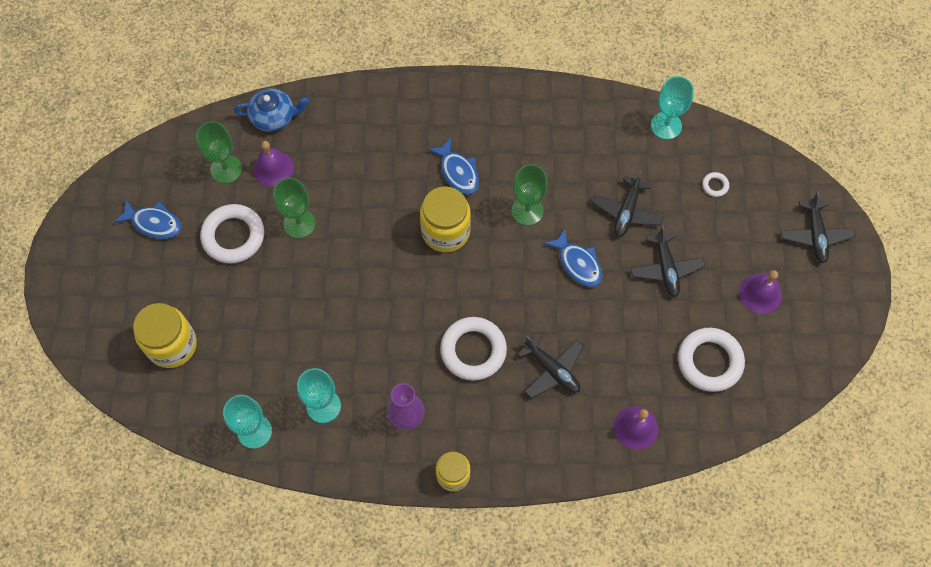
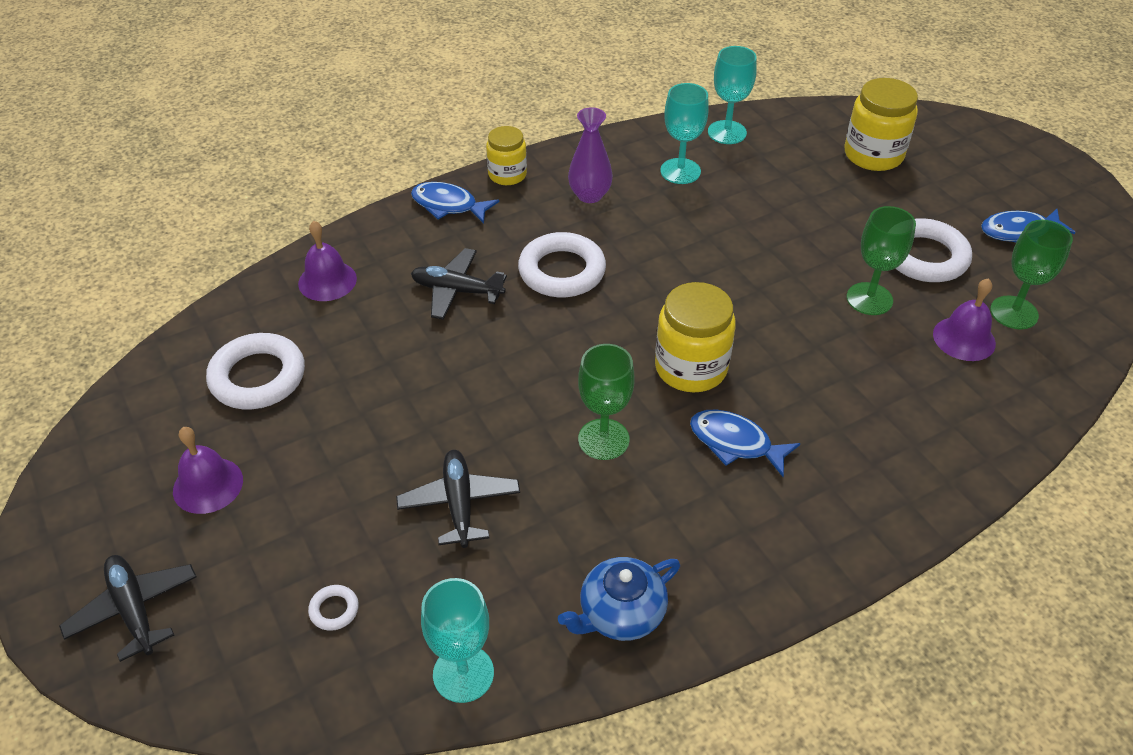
camera: 150 degrees right, 20 degrees down
blue teapot [234,88,309,132] -> blue teapot moved to [558,557,680,641]
blue fish [543,227,603,287] -> blue fish moved to [411,182,499,224]
black plane [630,225,705,297] -> none

